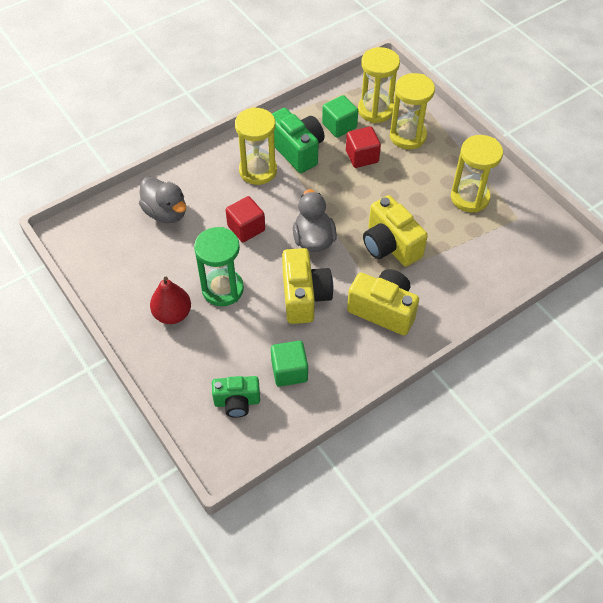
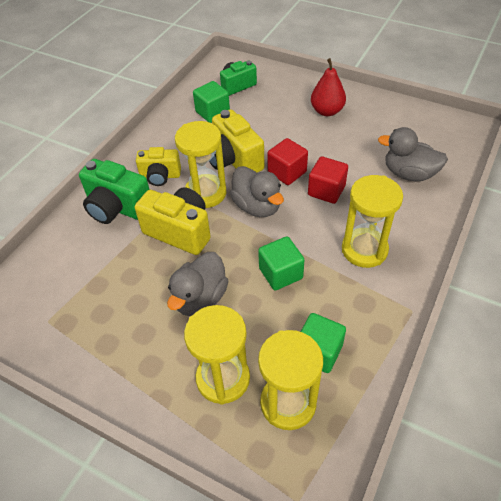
camera: 155 degrees right, 5 degrees down
green hourglass [194,227,244,306] -> none
green camera [272,108,324,173] -> green camera moved to [79,159,150,224]
red cube [346,127,381,168] -> red cube moved to [267,138,308,185]
yellow camera [347,269,419,335] -> yellow camera [136,147,181,186], size x0.65
yellow hourglass [451,135,503,213] -> yellow hourglass moved to [175,121,227,208]
none -> grey duck [167,252,228,316]
none -> green cube [258,236,304,290]

